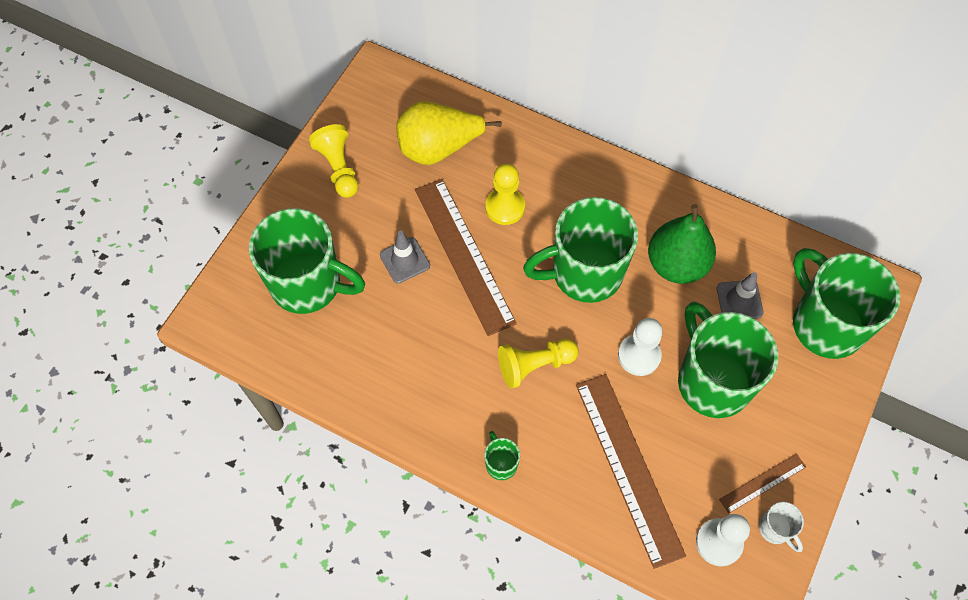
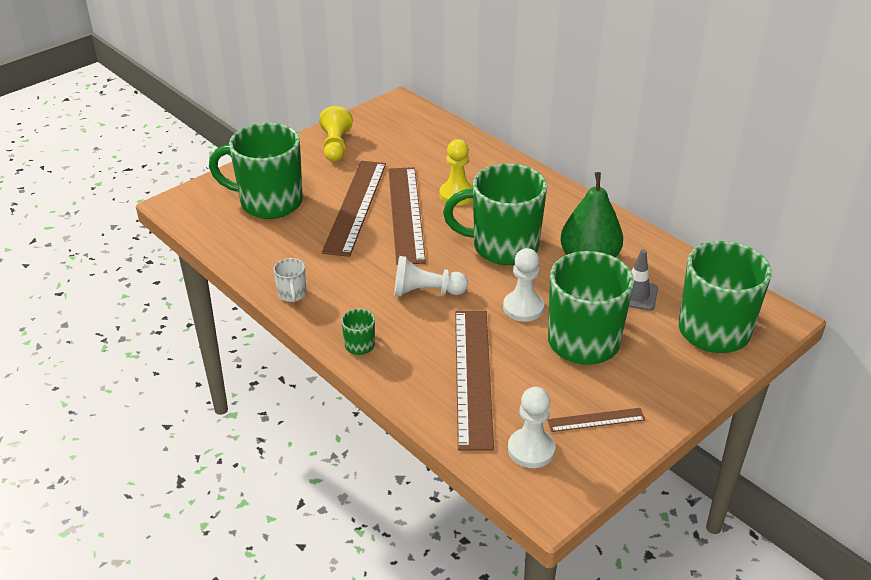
camera: 20 degrees right, 25 degrees down
green mug [249,208,365,314] -> green mug turned 150 degrees clockwise [209,123,303,219]
grey traffic cone [380,231,430,284] -> brown ruler [322,161,386,257]
yellow pear [396,101,502,165] -> none
yellow pawn [498,339,578,388] -> white pawn [394,256,468,297]
white mug [759,502,804,552] -> white mug moved to [273,258,306,303]

